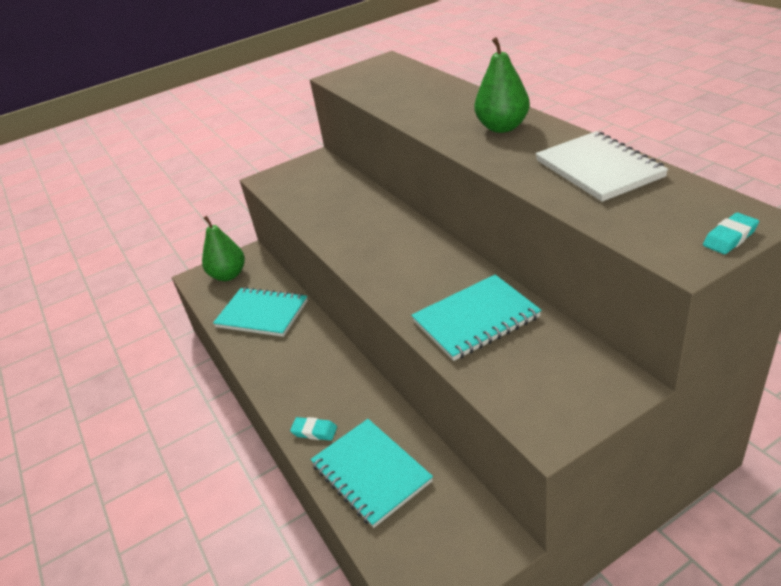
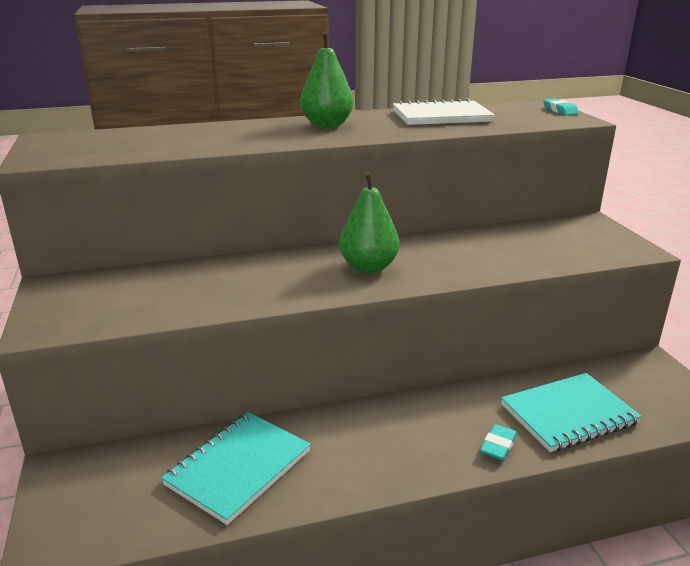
camera: 80 degrees left, 10 degrees down
green pear [202,216,245,281] -> green pear moved to [339,172,400,273]
turquoise notebook [411,274,542,361] -> none

